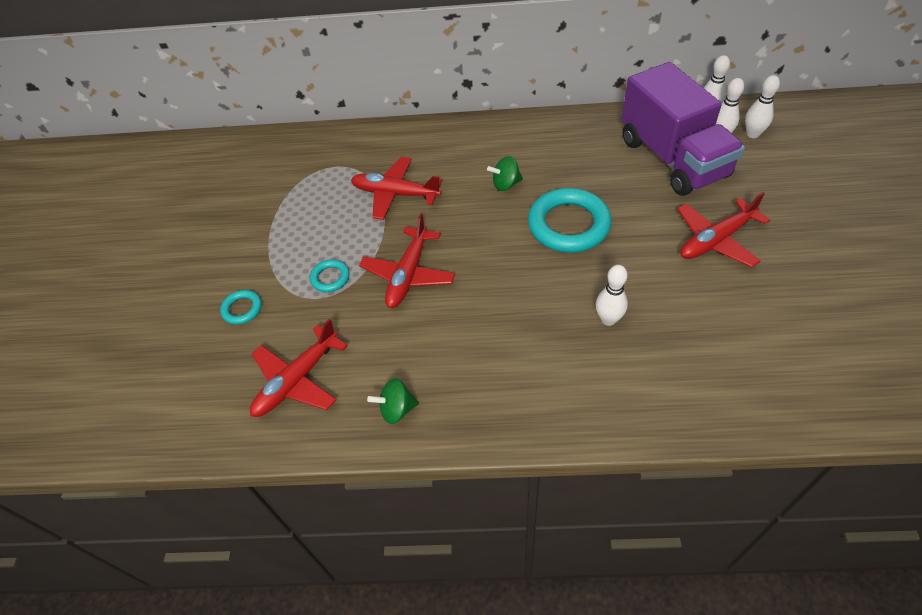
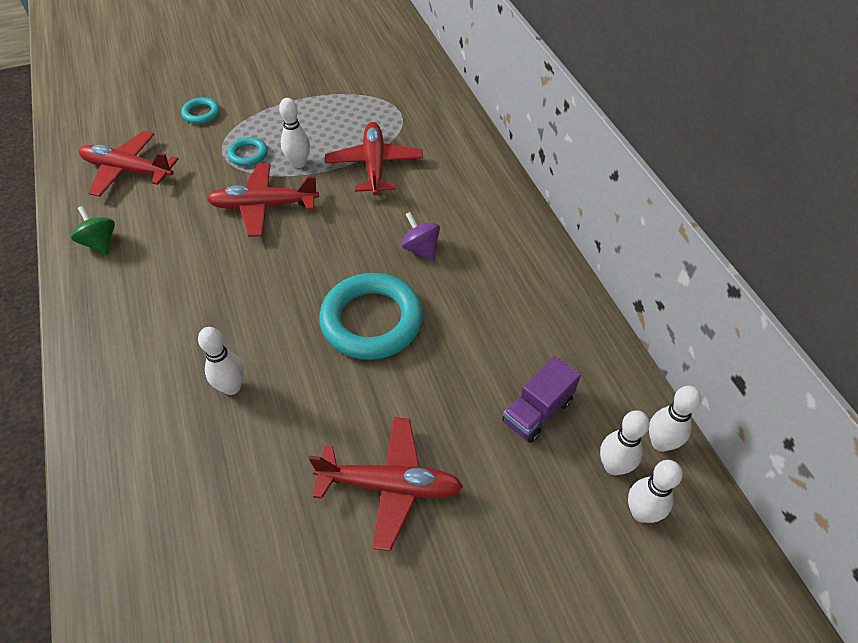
camera: 65 degrees right, 0 degrees up
green spinning top [487,156,523,191] -> purple spinning top [401,212,440,261]
purple truck [621,62,745,196] -> purple truck [502,356,581,443], size x0.44
red plane [677,192,770,268] -> red plane turned 150 degrees clockwise [309,417,463,551]
none -> white bowling pin [279,98,310,168]

